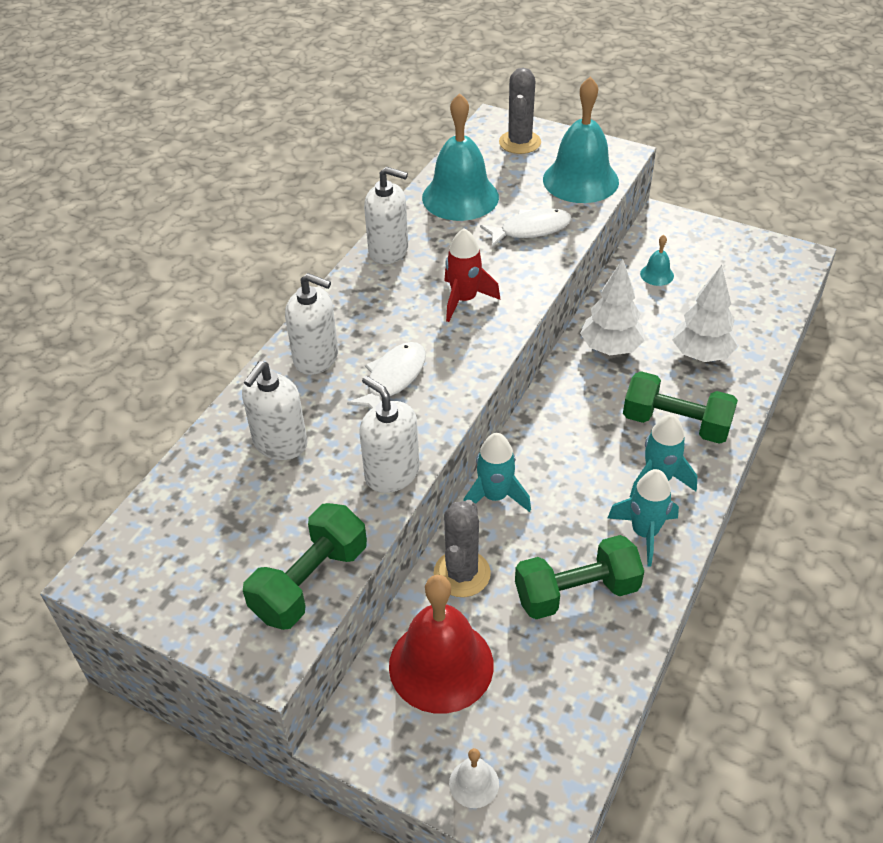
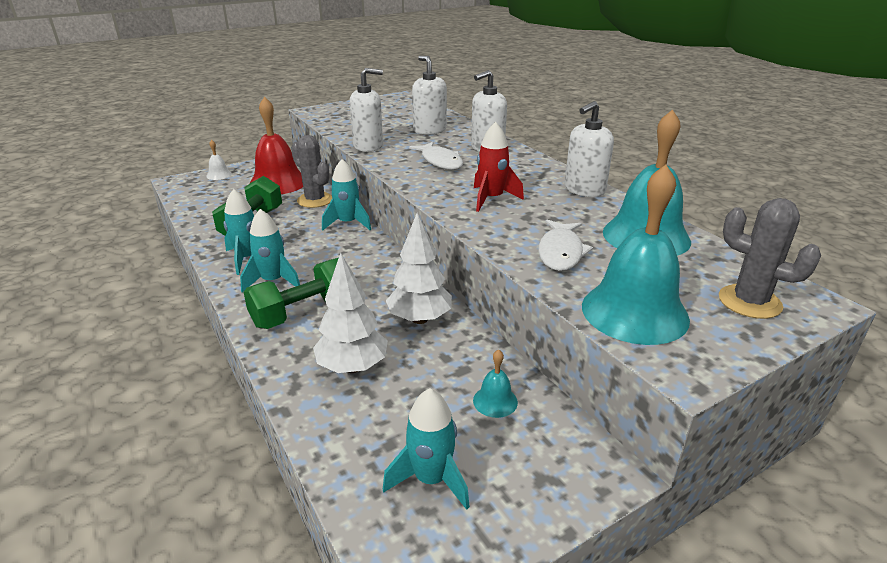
camera: 120 degrees right, 15 degrees down
green dumbbell [243,503,367,630] -> none
none -> turquoise rocket [383,388,470,510]

